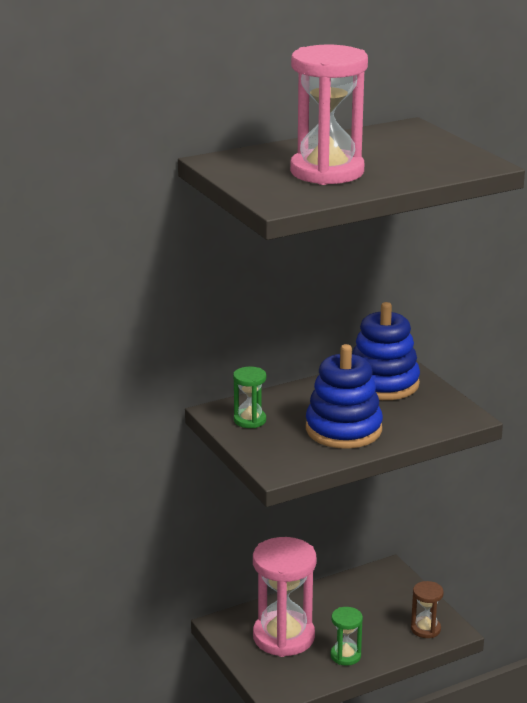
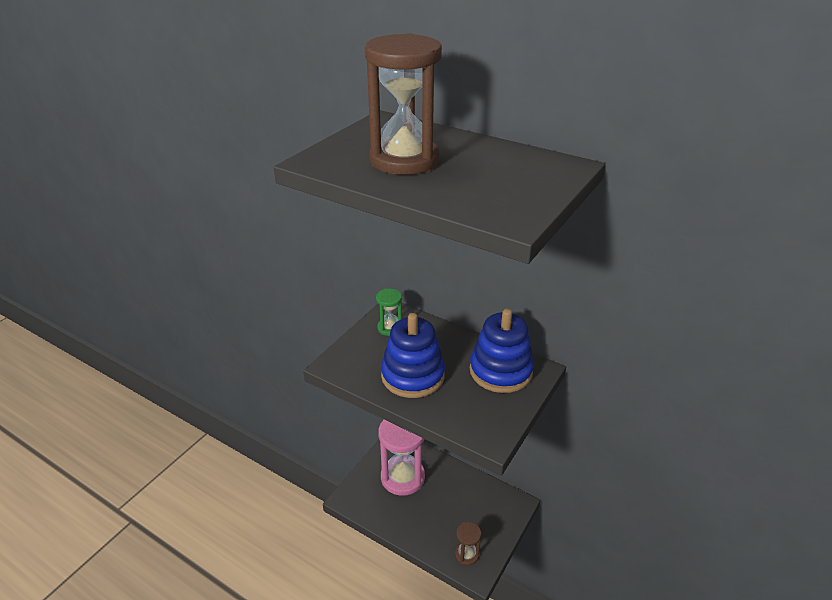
camera: 60 degrees right, 10 degrees up
pink hourglass [290,45,368,185] -> brown hourglass [365,33,442,175]
green hourglass [330,607,363,666] -> none

